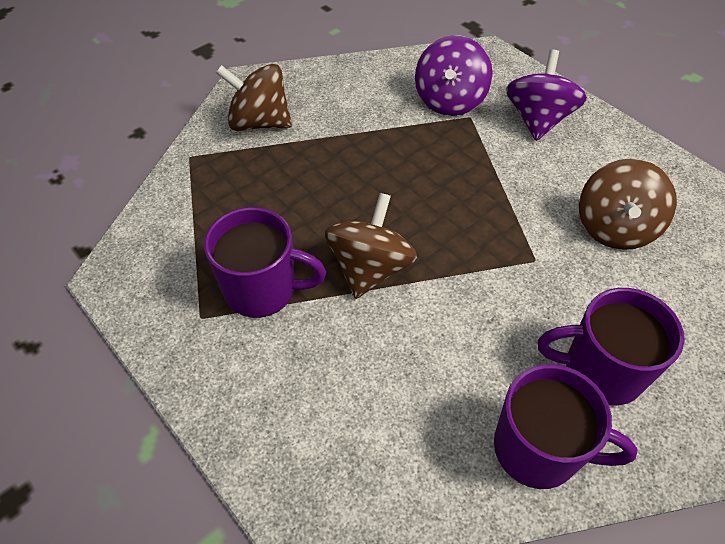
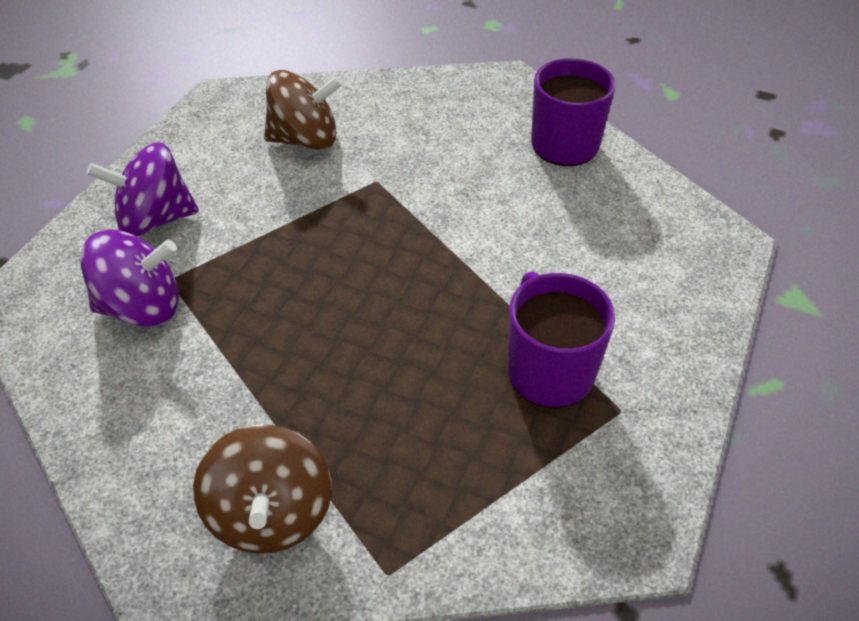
camera: 115 degrees left, 5 degrees down
brown spinning top [325,193,417,299] -> none
purple mug [538,288,684,406] -> none

